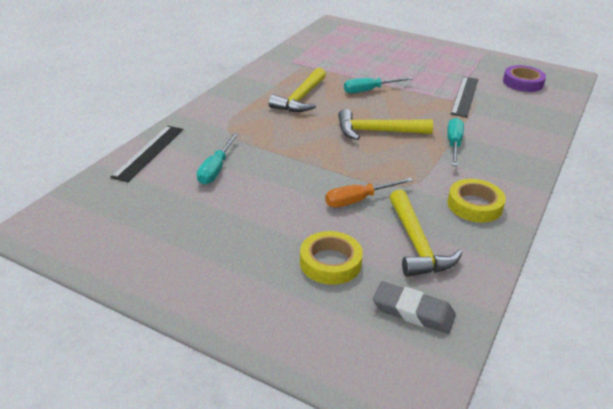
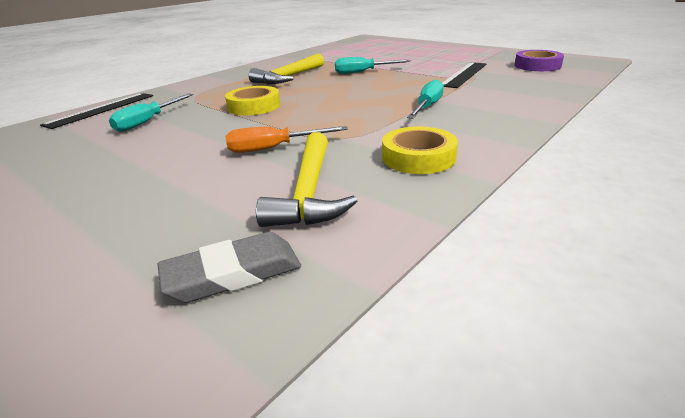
camera: 15 degrees right, 5 degrees down
yellow tape [300,231,363,285] -> yellow tape moved to [225,86,280,115]
yellow hammer [338,109,433,140] -> none
grey eraser [373,281,456,334] -> grey eraser turned 60 degrees counterclockwise [158,232,301,303]

